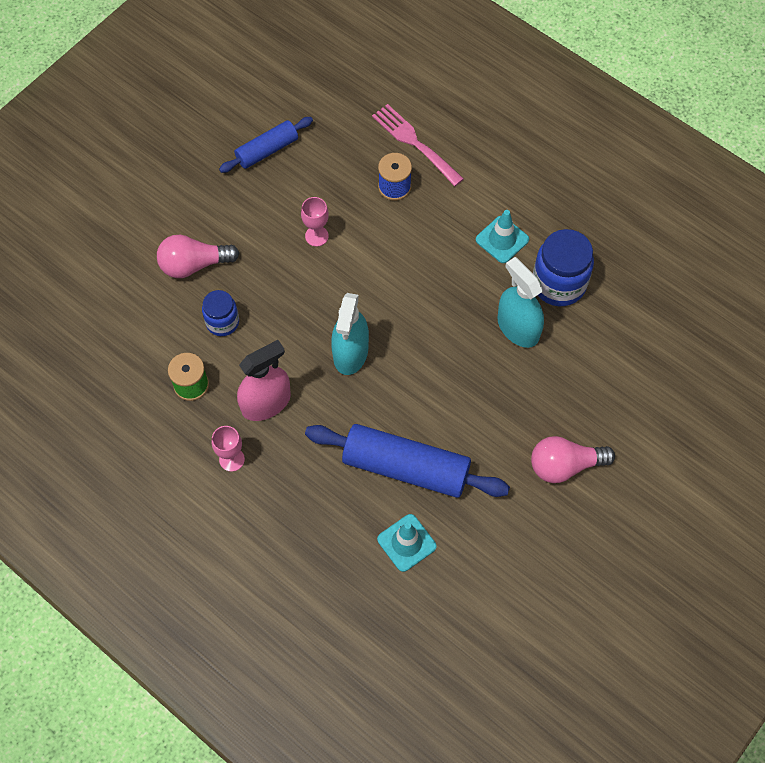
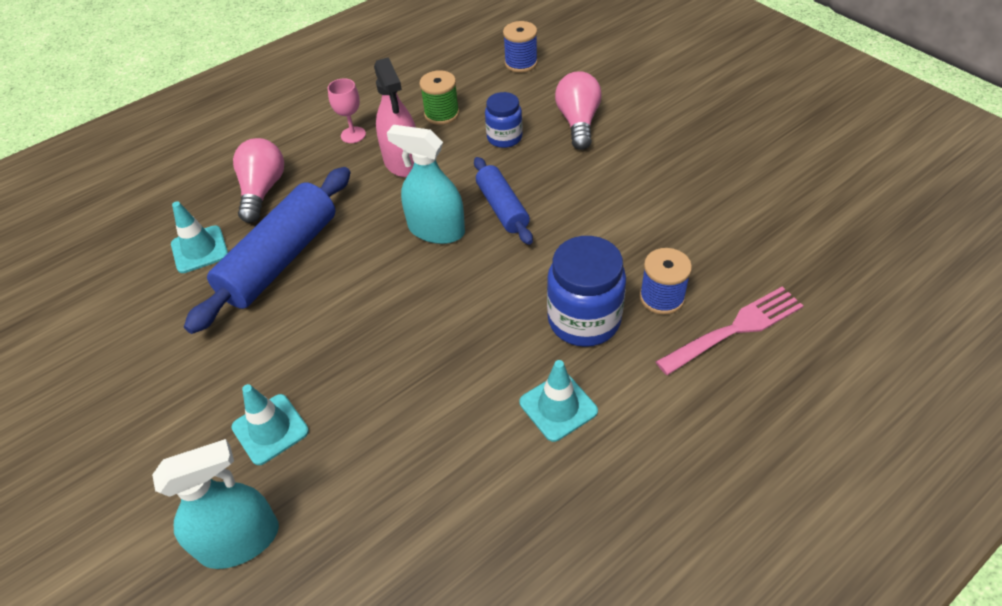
camera: 105 degrees right, 15 degrees down
blue rolling pin [219,117,313,173] -> blue rolling pin moved to [474,157,533,245]
pink goblet [301,197,329,246] -> none
turquoise spray bottle [497,257,544,348] -> turquoise spray bottle moved to [152,439,279,569]
pink light bulb [531,436,615,483] -> pink light bulb moved to [233,138,284,223]
blue jar [533,229,594,306] -> blue jar moved to [547,236,626,347]
none -> turquoise traffic cone [231,384,309,465]
none -> blue spool [503,21,538,73]

